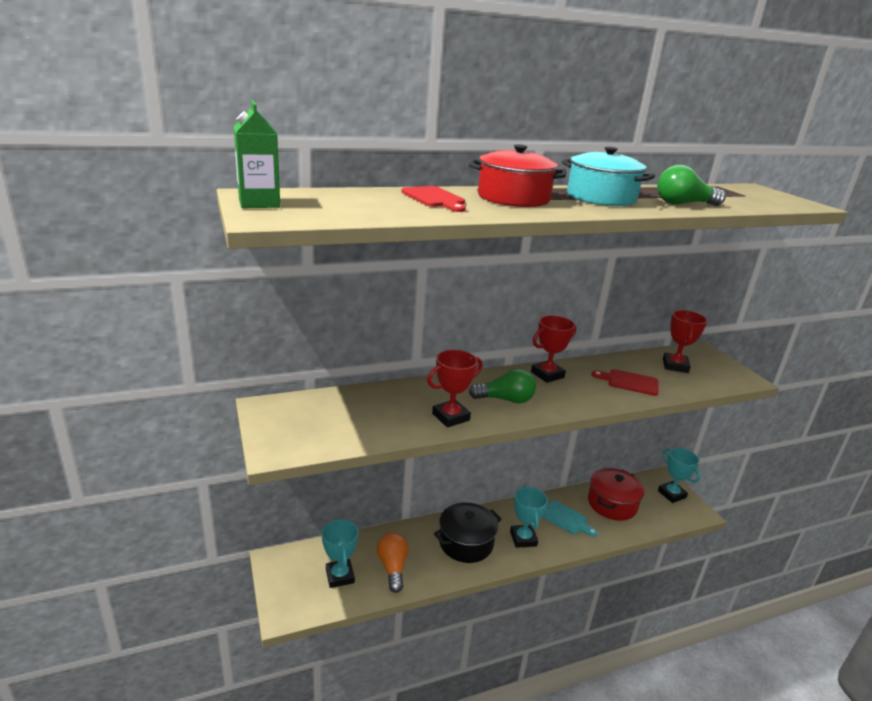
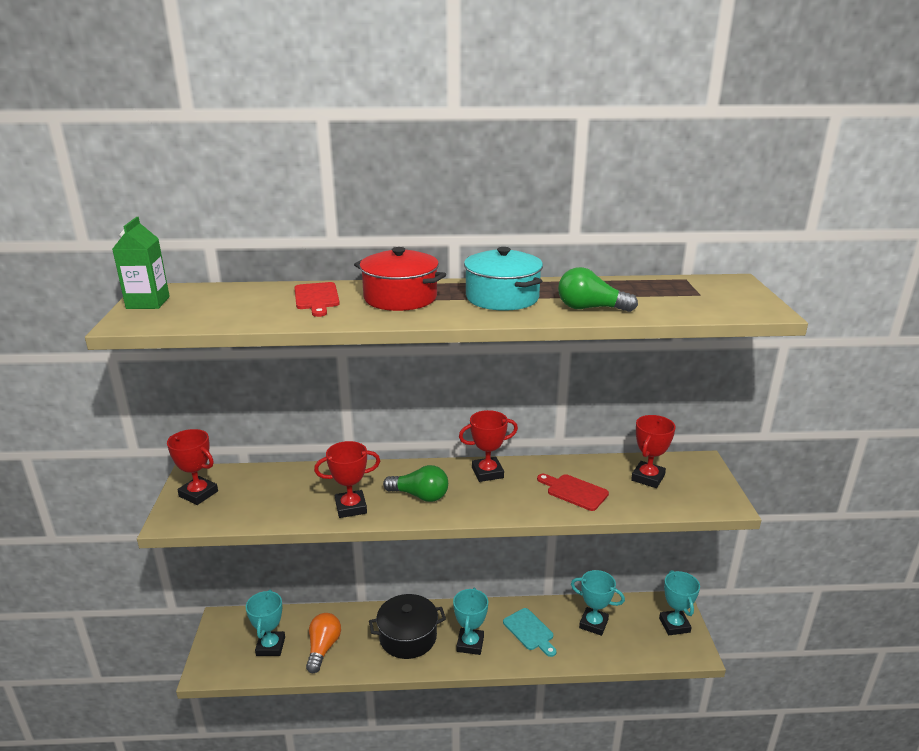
camera: 20 degrees right, 0 degrees up
red pot [588,468,645,521] -> turquoise trophy [571,570,625,636]
none -> red trophy [167,429,218,505]

